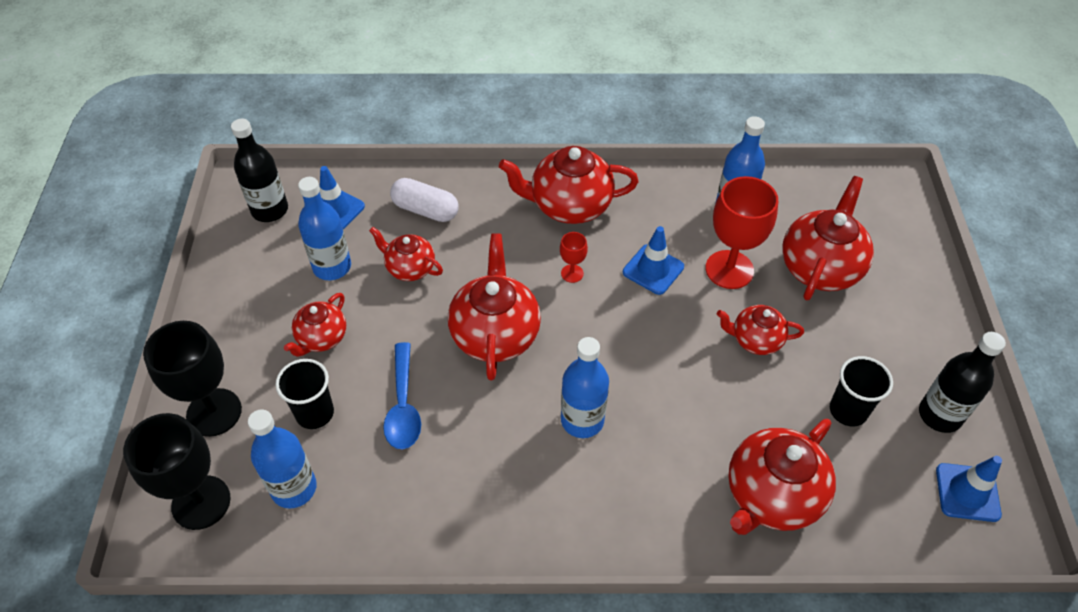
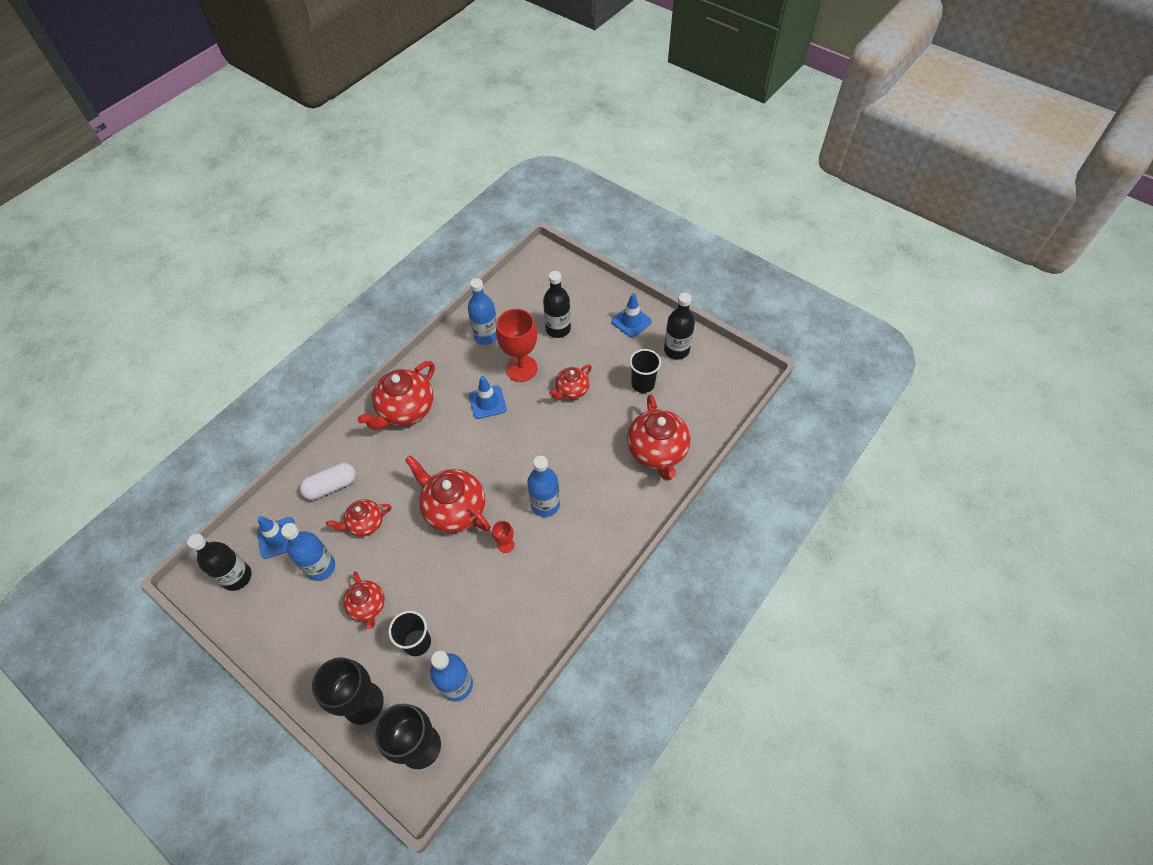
camera: 50 degrees left, 5 degrees up
blue spoon [383,342,421,449] -> none
red goblet [560,232,588,283] -> red goblet moved to [492,521,515,553]
red teapot [782,176,874,300] -> black bottle [543,271,571,338]
blue traffic cone [936,456,1002,522] -> blue traffic cone moved to [611,293,652,338]

